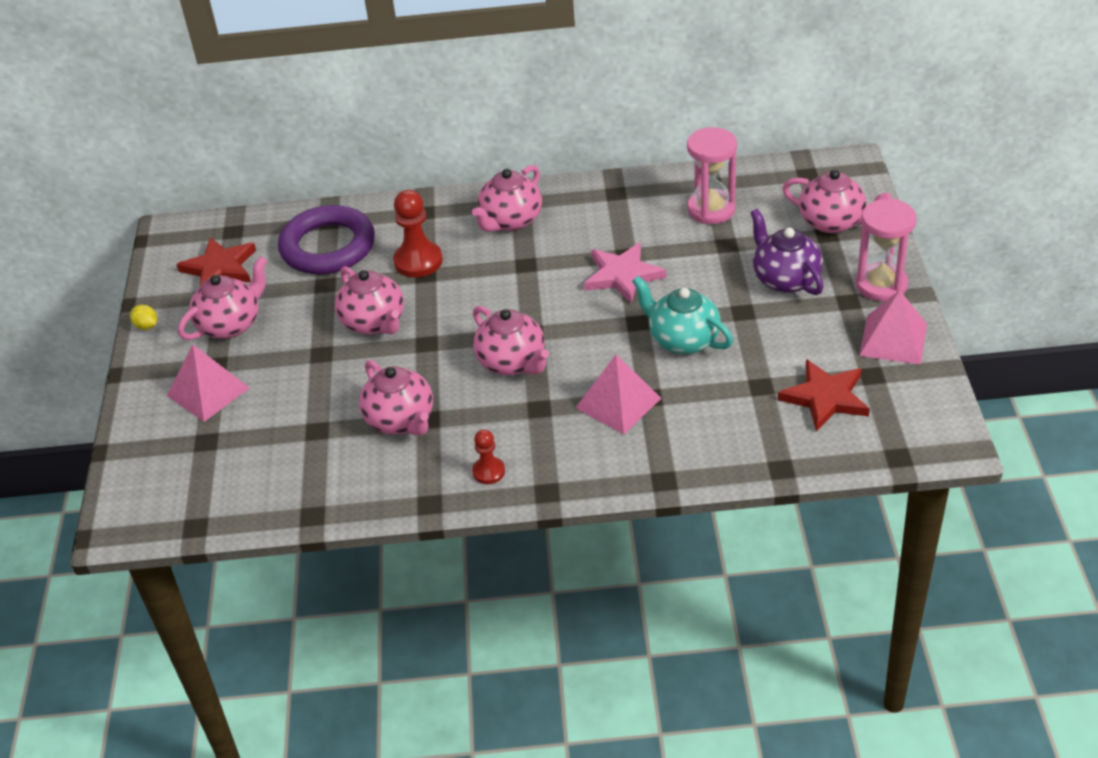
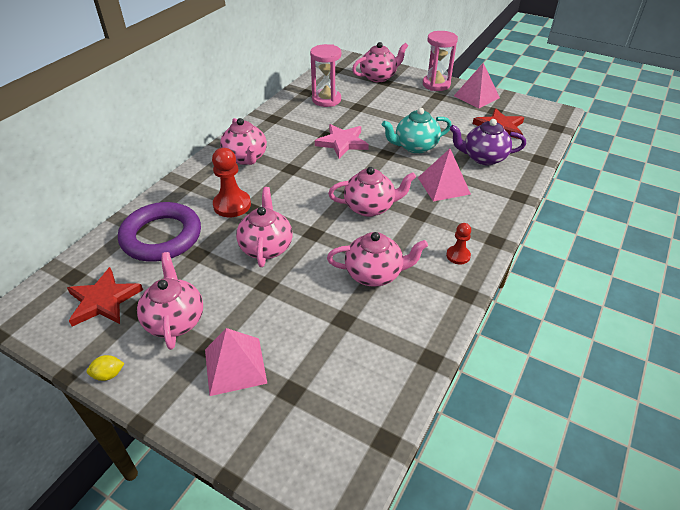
camera: 60 degrees left, 0 degrees up
pink teapot [335,266,404,335] -> pink teapot turned 90 degrees counterclockwise [236,187,293,267]
purple teapot [750,209,824,295] -> purple teapot moved to [449,119,526,165]

